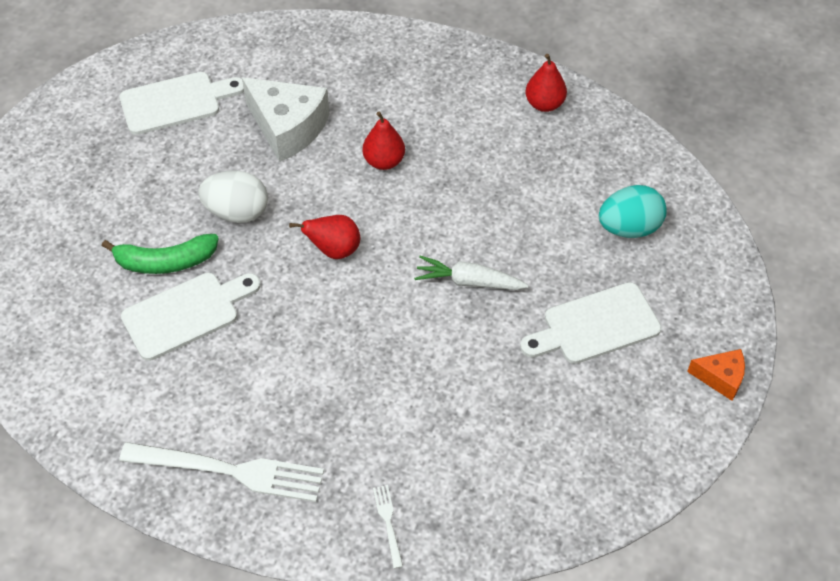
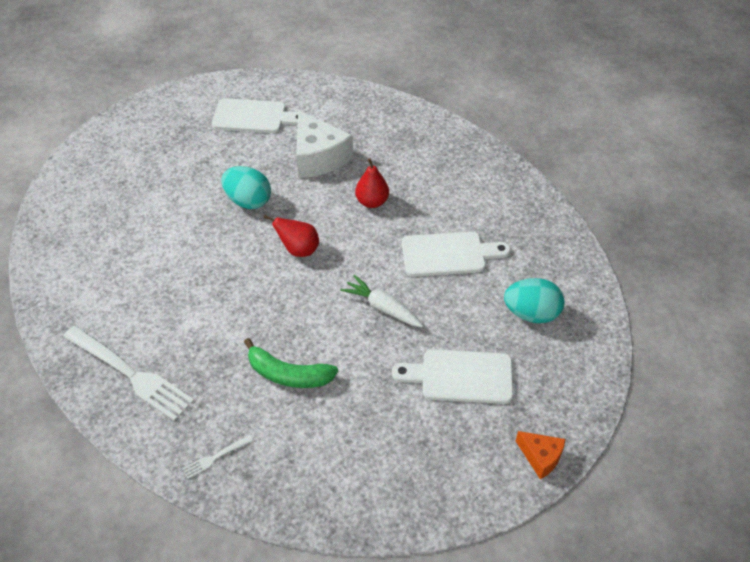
camera: 25 degrees right, 5 degrees down
green banana [102,234,219,274] -> green banana moved to [244,338,338,388]
white cutting board [121,273,261,361] -> white cutting board moved to [402,232,511,277]
white egg [198,170,268,223] -> turquoise egg [221,166,271,209]
white fork [373,485,403,569] -> white fork turned 135 degrees counterclockwise [182,435,254,479]
red pear [526,54,567,112] -> none

